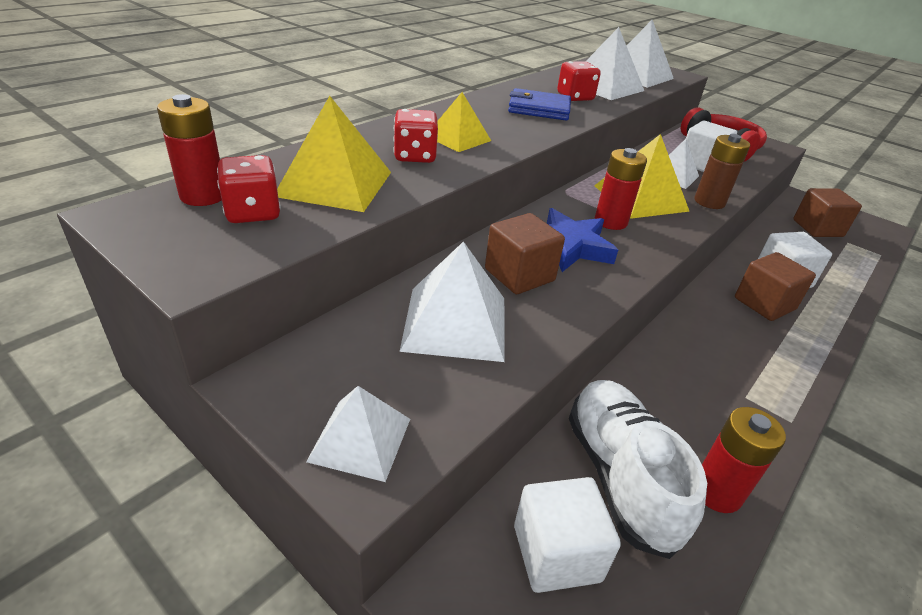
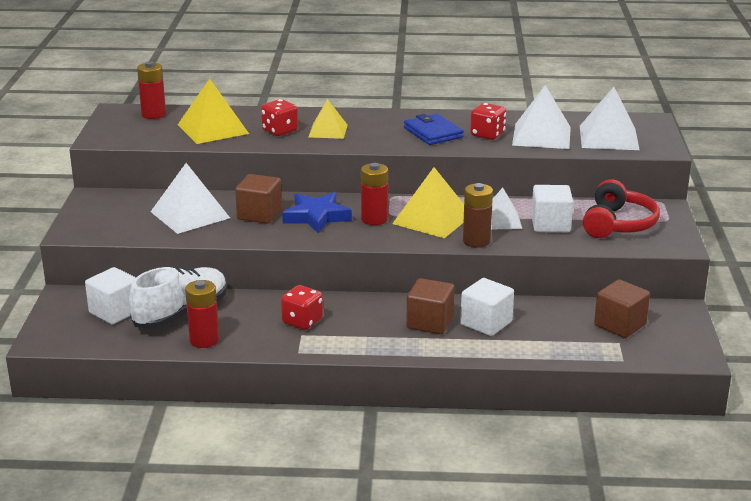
camera: 55 degrees right, 10 degrees down
red dice [217,155,281,223] -> red dice moved to [281,285,323,330]
white pyramid [306,386,410,482] -> none

